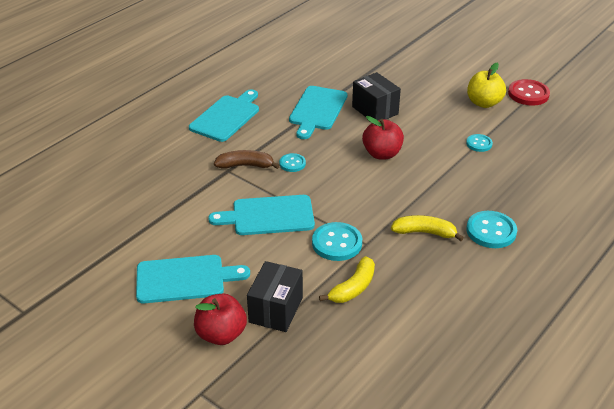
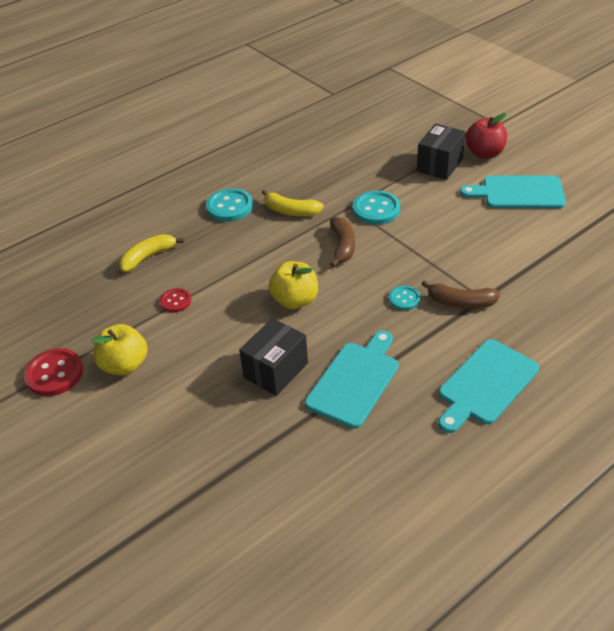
camera: 165 degrees left, 5 degrees up
turquoise cutting board [208,195,315,235] -> none
yellow banana [319,256,375,303] -> yellow banana moved to [119,234,184,272]
black box [352,72,401,120] -> black box turned 60 degrees clockwise [239,318,308,396]
red apple [362,116,404,159] -> yellow apple [269,261,318,309]
turquoise button [466,134,493,152] -> red button [160,288,191,313]
none -> brown banana [330,217,355,267]

